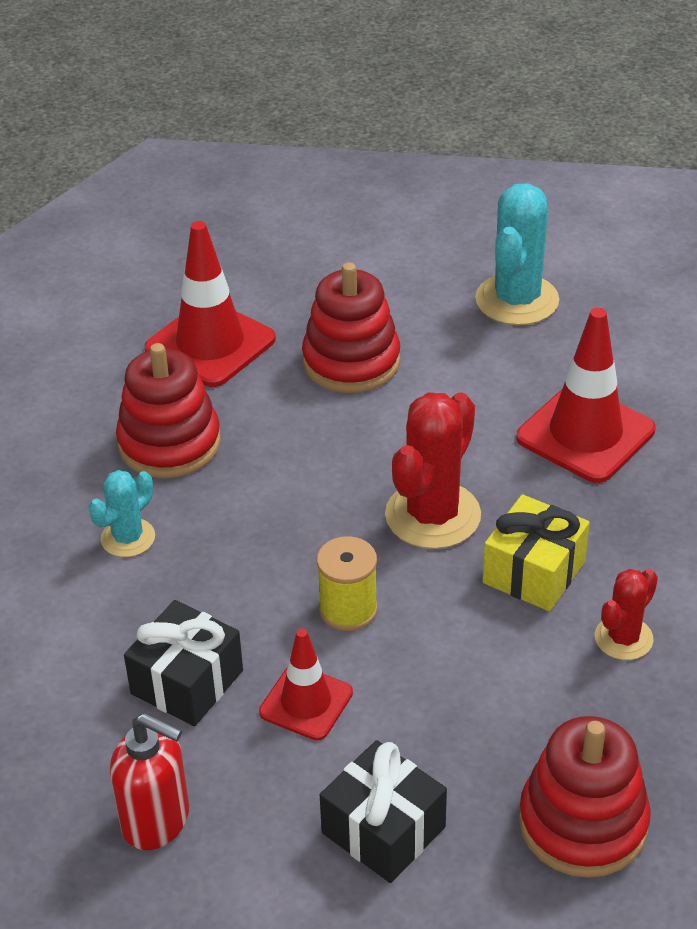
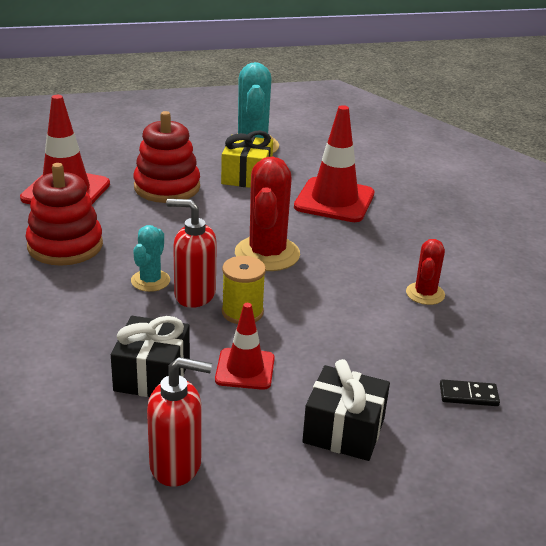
camera: 25 degrees left, 10 degrees down
turquoise cactus [88,470,155,557] -> turquoise cactus moved to [131,225,170,292]
yellow gift [483,494,590,611] -> yellow gift moved to [221,130,273,188]
red stacking toy [519,716,651,878] -> black domino [440,379,500,406]
none -> red soap dispenser [166,199,217,308]

